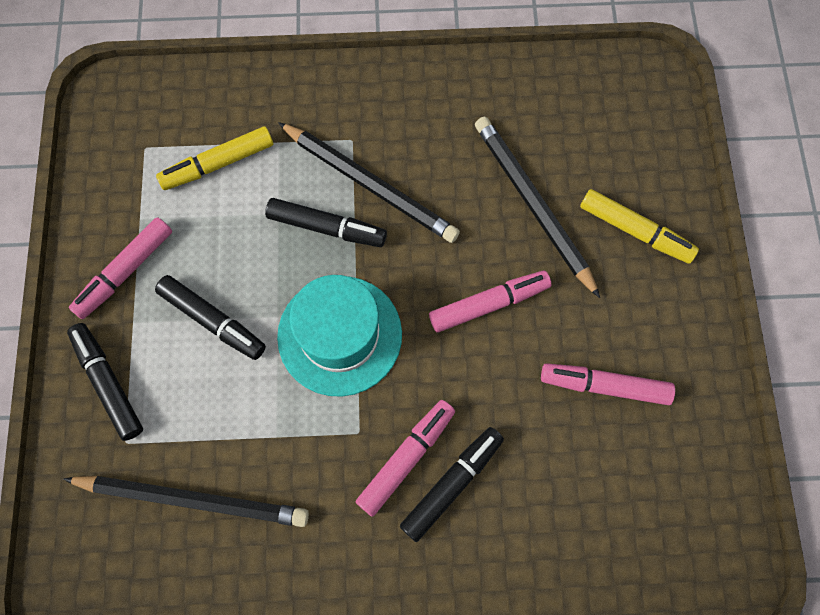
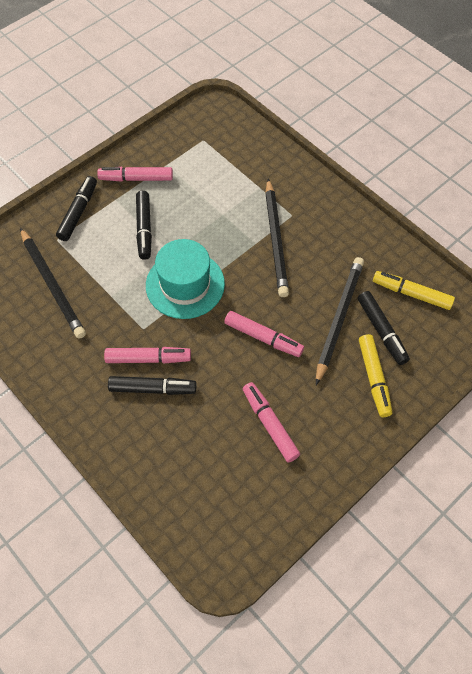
camera: 50 degrees right, 10 degrees down
yellow marker [156,126,273,190] -> yellow marker moved to [373,271,455,310]
black marker [265,198,387,247] -> black marker moved to [358,291,410,365]

